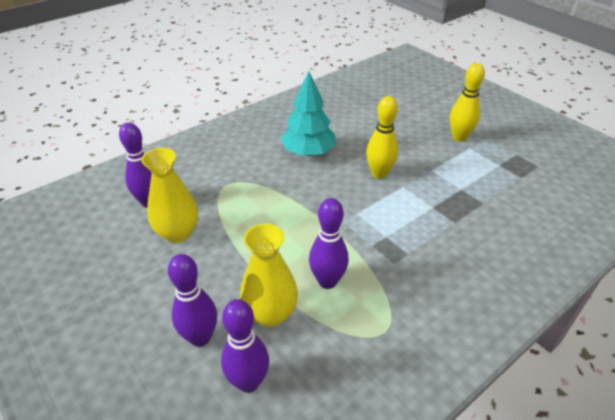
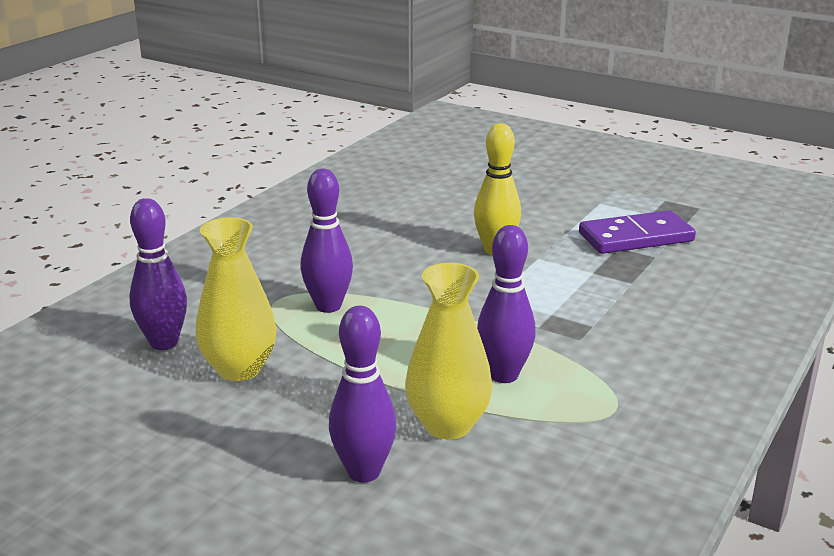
camera: 20 degrees left, 15 degrees down
purple bowling pin [221,299,269,393] -> purple bowling pin moved to [300,169,353,313]
turquoise tree [281,71,336,156] -> none
yellow bowling pin [450,63,485,142] -> none
none -> purple domino [579,210,696,254]

